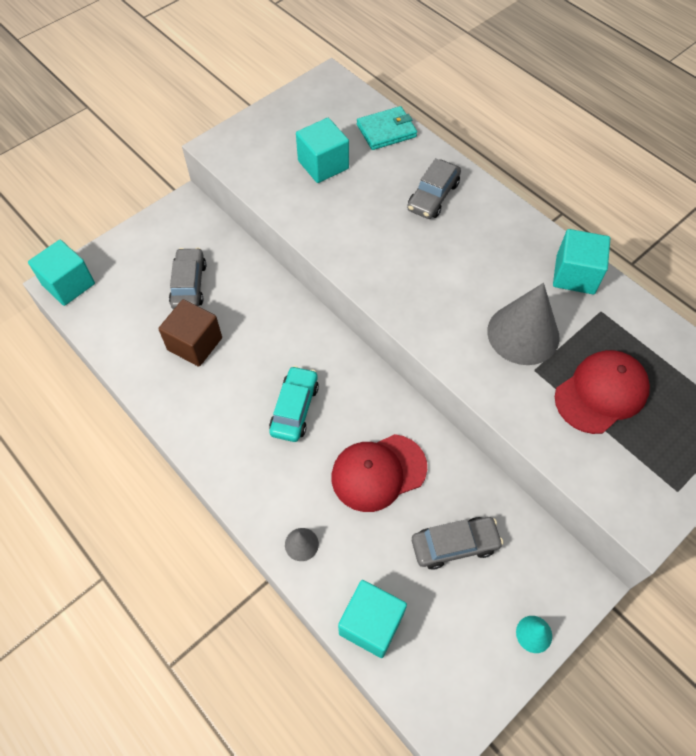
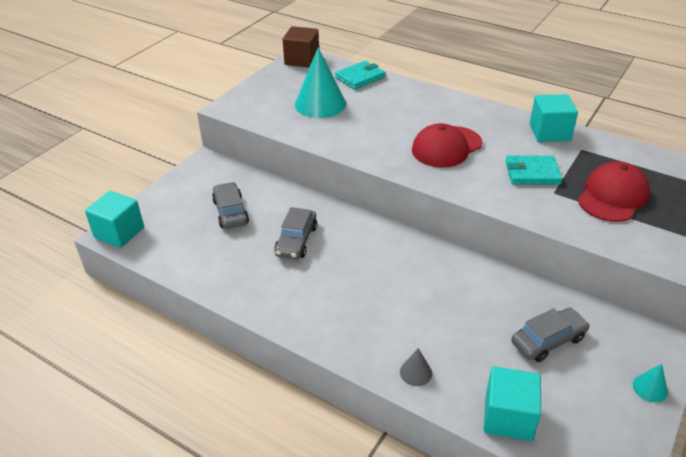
camera: 15 degrees left, 20 degrees down
brown cube [158,299,222,367] -> brown cube moved to [283,26,319,67]
turquoise car [269,366,319,442] -> none
turquoise cube [296,118,349,183] -> turquoise cone [295,48,346,118]
red cap [331,434,427,512] -> red cap moved to [412,123,482,167]
grey car [407,158,461,219] -> grey car moved to [274,207,317,260]
grey cone [487,283,560,365] -> turquoise wallet [505,156,563,185]

